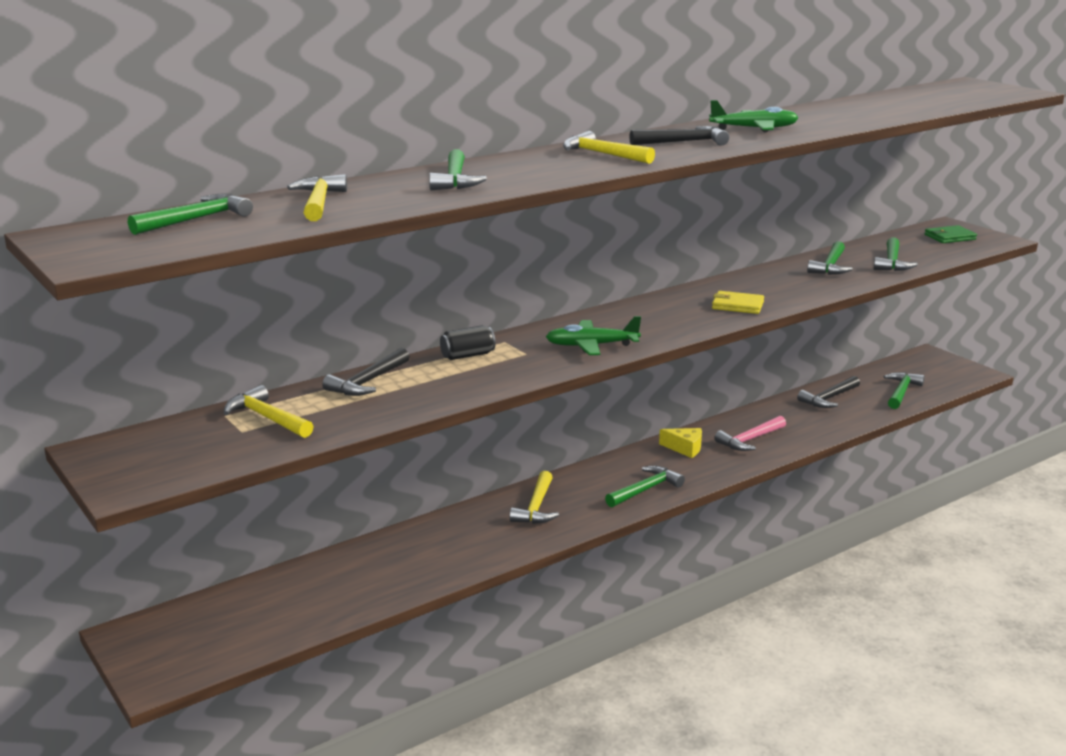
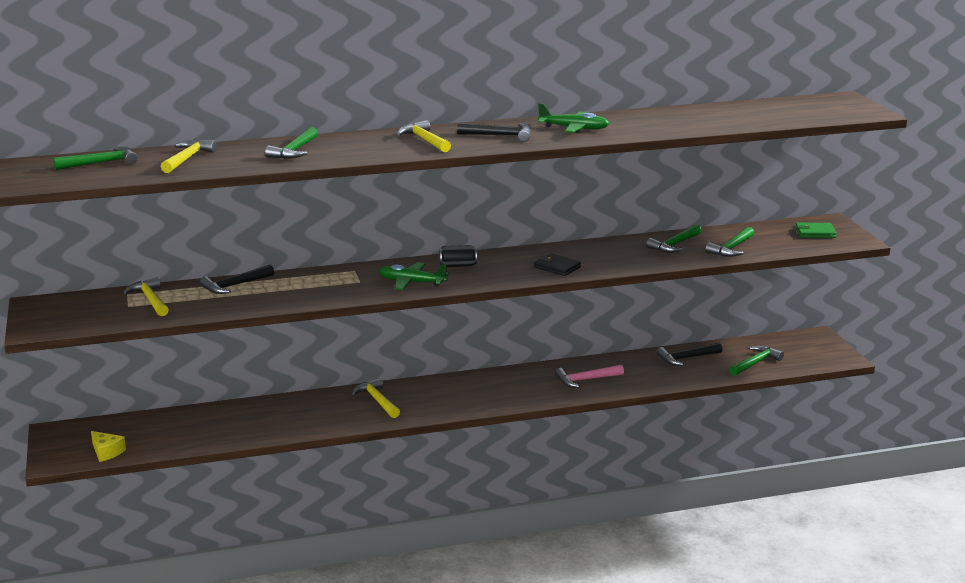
camera: 20 degrees right, 0 degrees up
black can [440,325,496,360] -> black can moved to [439,245,477,267]
yellow hammer [509,471,559,524] -> yellow hammer turned 120 degrees clockwise [352,378,400,418]
green hammer [605,466,685,507] -> none
yellow cheese [659,428,702,458] -> yellow cheese moved to [91,431,126,462]
yellow wallet [712,291,764,314] -> black wallet [534,253,581,276]

